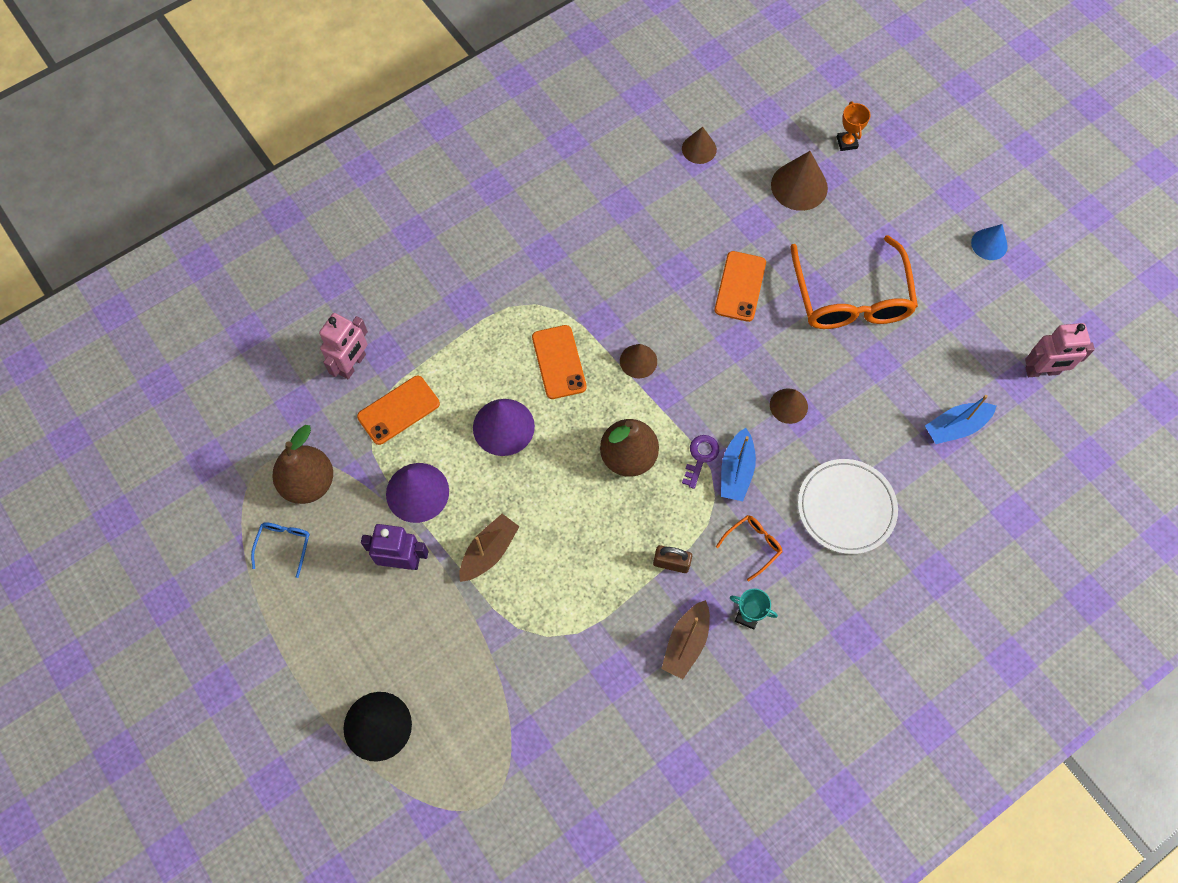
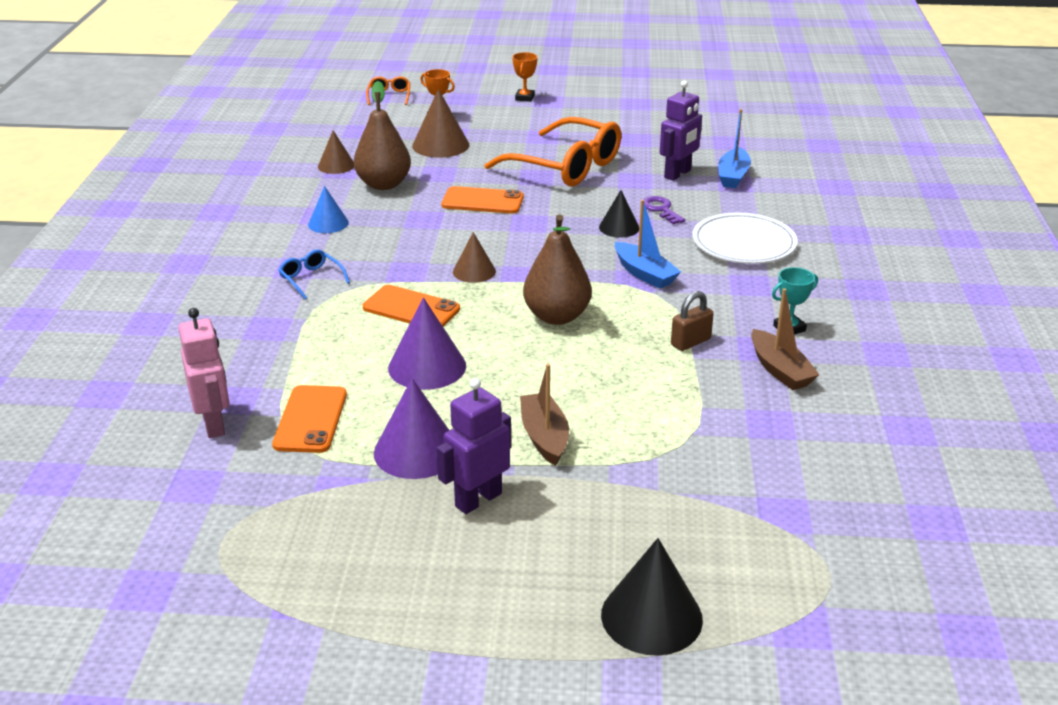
camera: 50 degrees left, 35 degrees down
blue glasses [251,522,310,578] -> blue glasses moved to [279,249,350,300]
brown pear [272,425,333,504] -> brown pear moved to [354,81,411,190]
purple key [682,435,719,489] -> purple key moved to [643,196,685,224]
orange phone [715,251,766,322] -> orange phone turned 45 degrees counterclockwise [441,186,524,214]
orange glasses [716,515,783,582] -> orange glasses moved to [366,76,410,105]
brown cone [770,388,808,424] -> black cone [599,190,639,238]
blue cone [971,224,1008,260] -> blue cone moved to [308,186,349,233]
pink robot [1025,323,1095,377] -> none
none -> orange trophy [512,52,537,102]
none -> purple robot [660,80,702,181]

